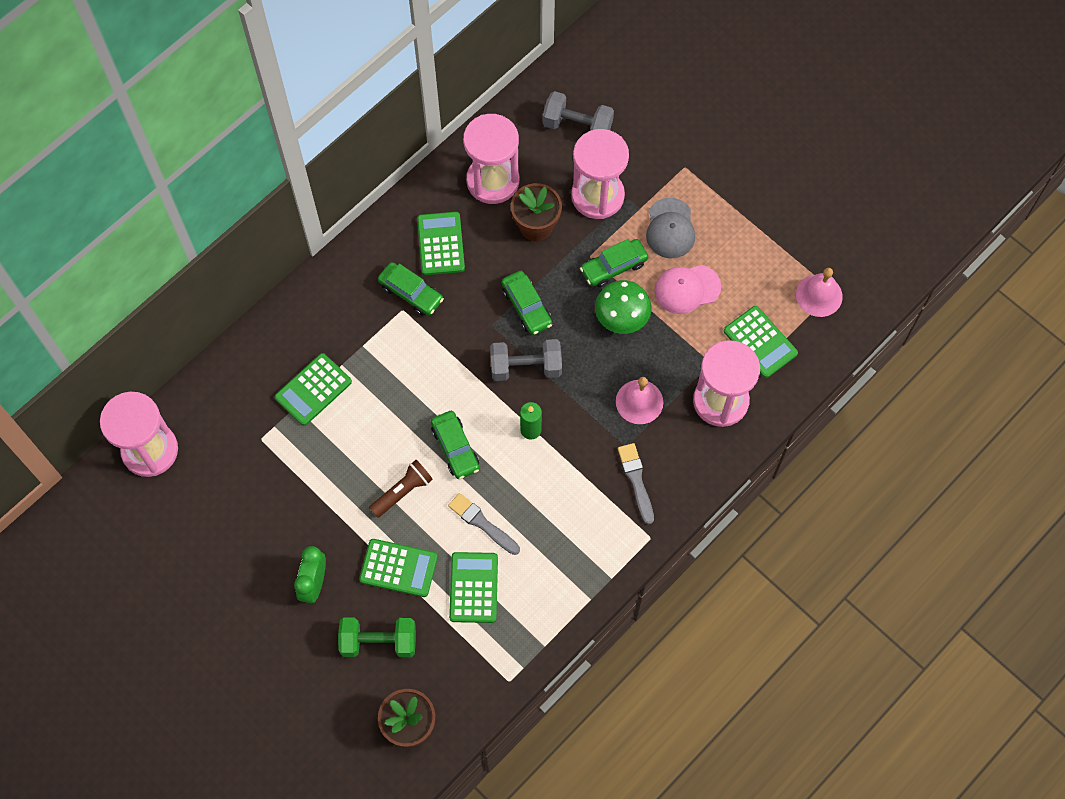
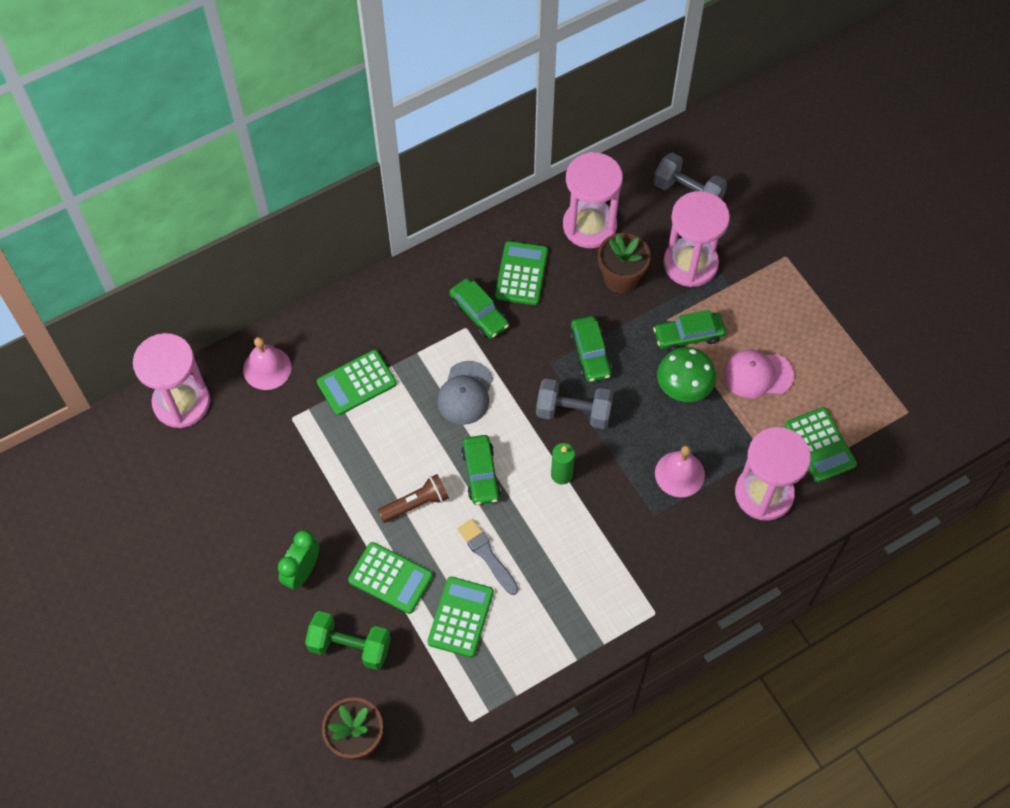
camera: 15 degrees right, 5 degrees down
grey brush [618,443,654,525] -> none
grey cap [646,198,695,259] -> grey cap moved to [437,361,493,425]
pink bell [796,268,843,317] -> pink bell moved to [243,337,292,390]

